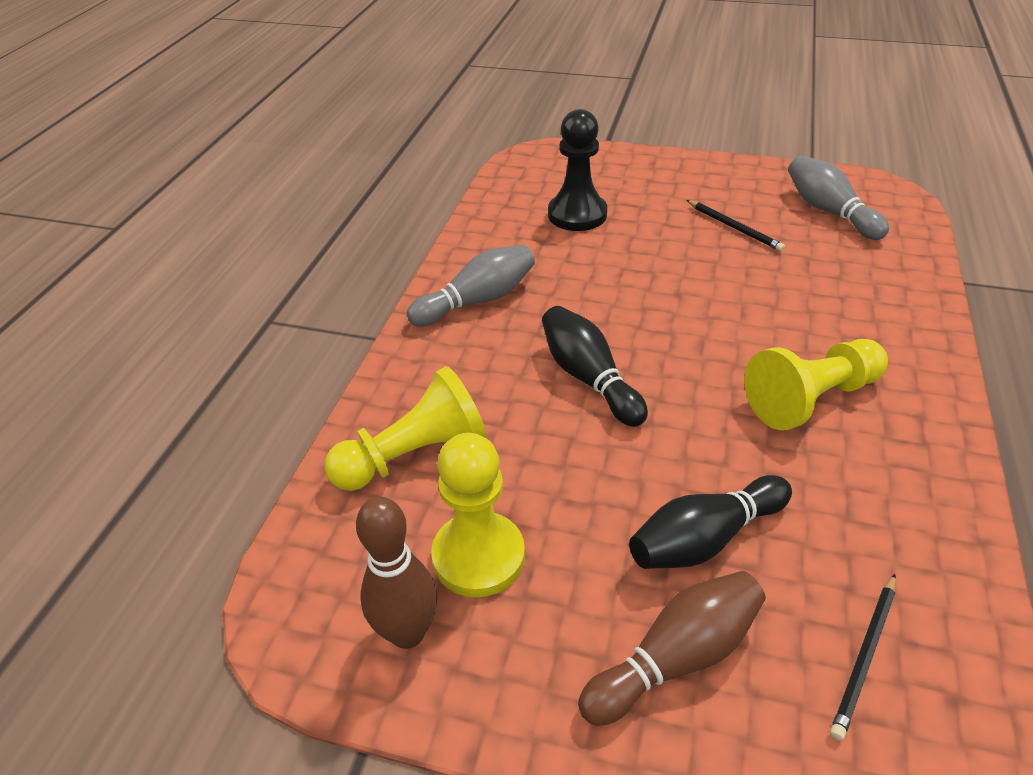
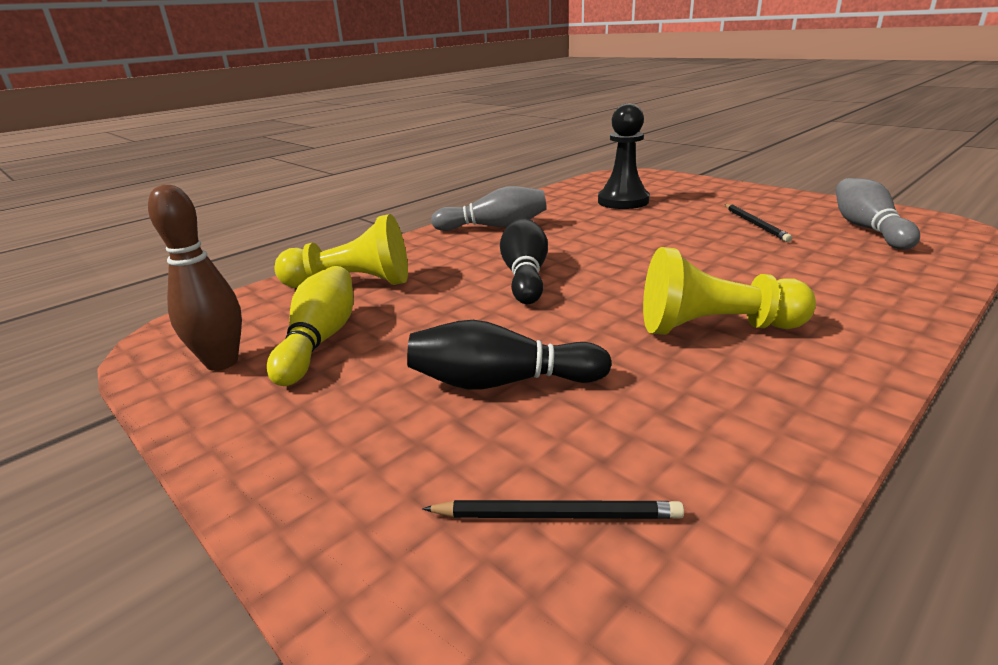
camera: 30 degrees right, 15 degrees down
yellow pawn [431,433,525,597] -> yellow bowling pin [267,266,353,386]
brown bowling pin [578,571,766,726] -> none
black pencil [830,574,896,741] -> black pencil turned 150 degrees counterclockwise [422,500,684,519]

